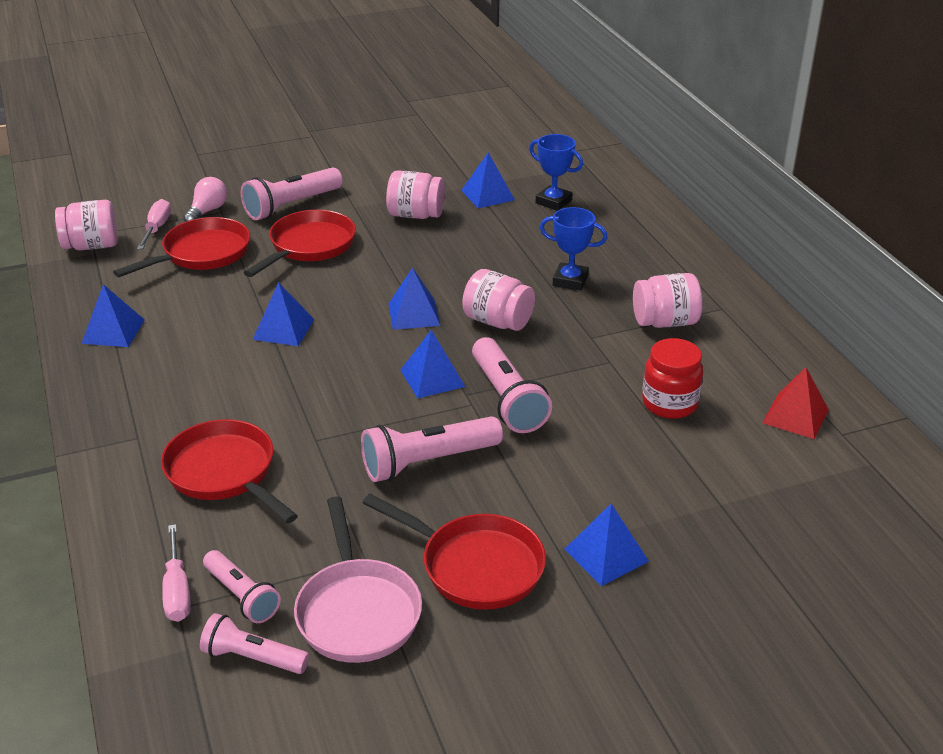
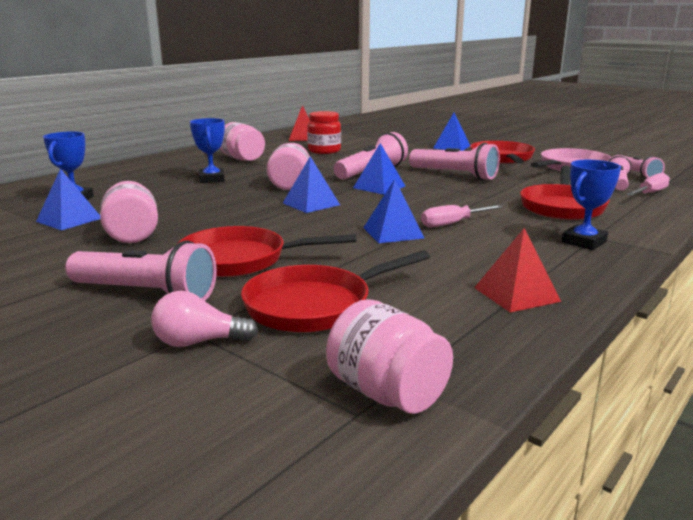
camera: 120 degrees left, 15 degrees down
blue pyramid [81,284,145,347] -> red pyramid [474,228,561,313]
red pan [113,217,250,277] -> red pan turned 45 degrees counterclockwise [241,250,430,333]
pink screwdriver [137,199,171,249] -> pink screwdriver moved to [421,205,503,227]
none -> blue trophy [561,160,621,250]

